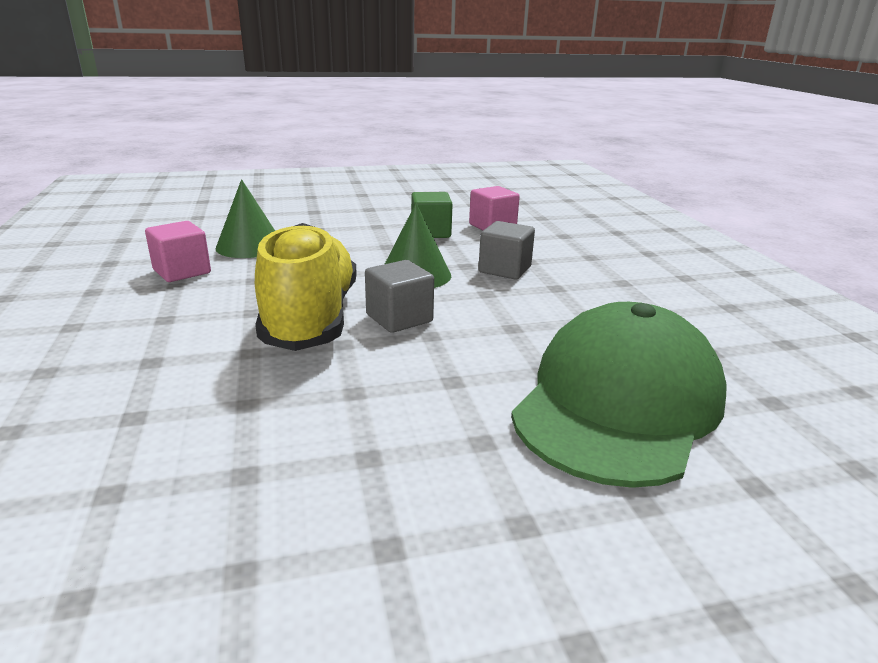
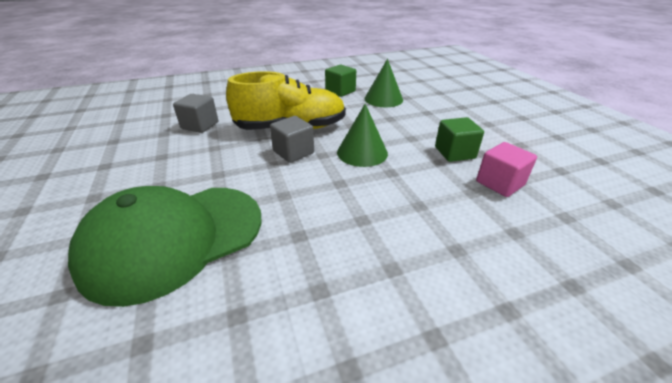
camera: 85 degrees right, 10 degrees up
pink cube [145,221,211,282] -> green cube [325,64,356,97]
grey cube [478,221,535,279] -> grey cube moved to [173,94,218,133]
green cap [511,302,727,488] -> green cap turned 120 degrees clockwise [68,186,262,307]

